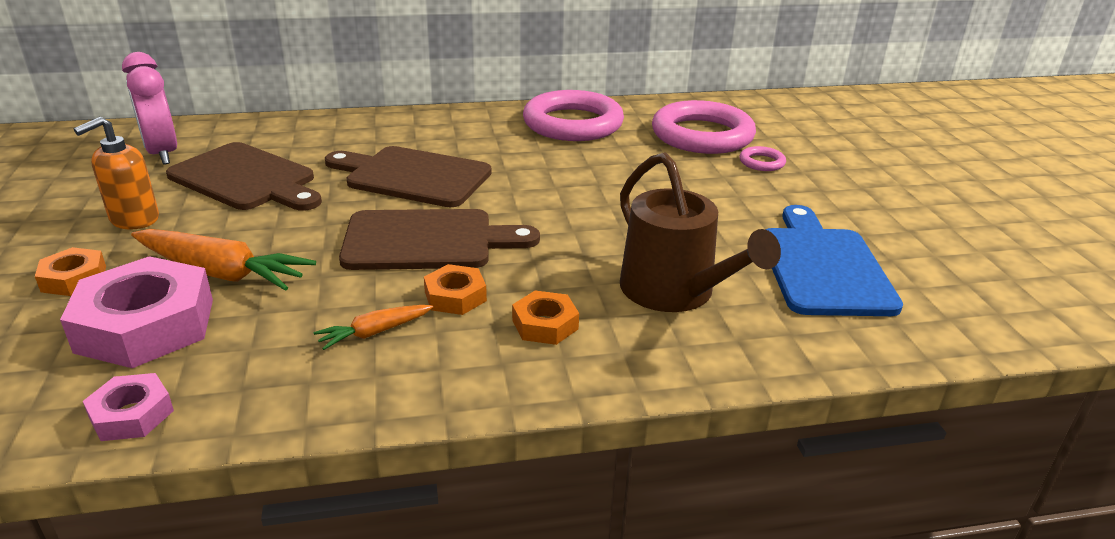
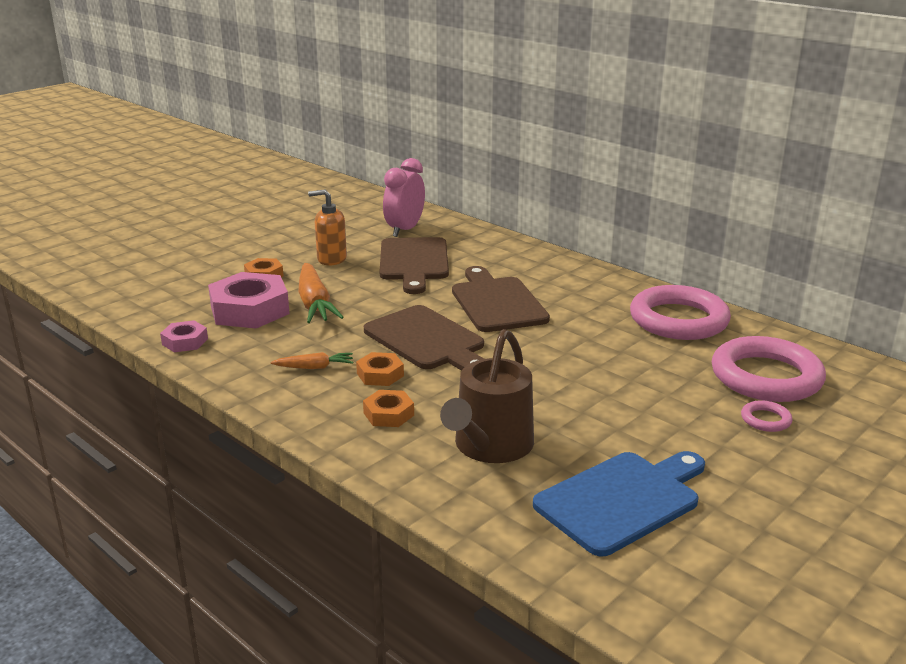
camera: 55 degrees right, 5 degrees down
orange carrot [314,305,433,350] -> orange carrot turned 150 degrees clockwise [271,352,353,369]

